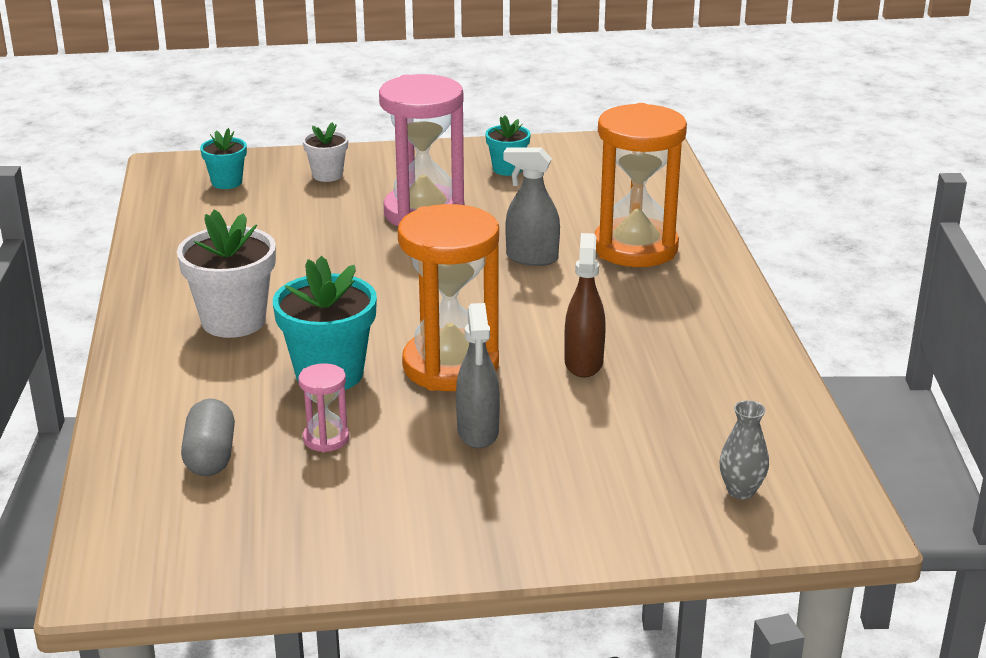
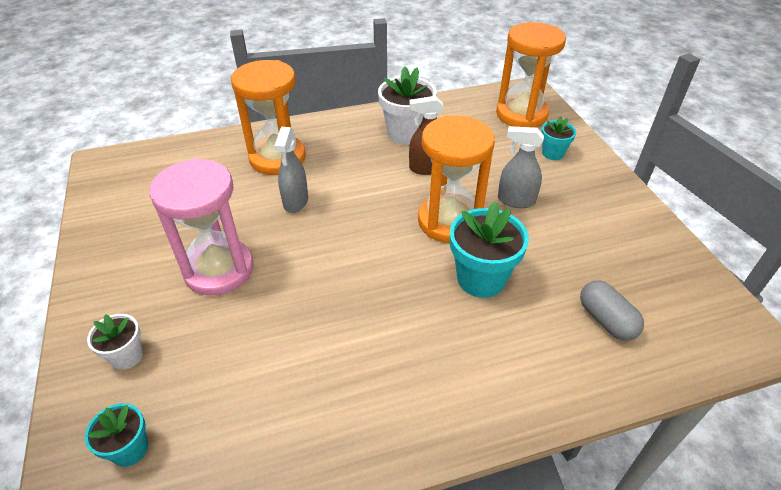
camera: 100 degrees left, 15 degrees up
white flower pot [177,210,276,338] -> white flower pot moved to [378,67,437,145]
grey capsule [181,399,235,476] -> grey capsule turned 75 degrees clockwise [580,280,644,341]
pink hourglass [298,363,349,452] -> none
grey spray bottle [456,303,500,449] -> grey spray bottle turned 150 degrees counterclockwise [498,126,544,208]
turquoise flower pot [485,115,531,176] -> turquoise flower pot moved to [541,116,576,160]
grey vase [719,400,769,499] -> orange hourglass [496,22,566,128]

